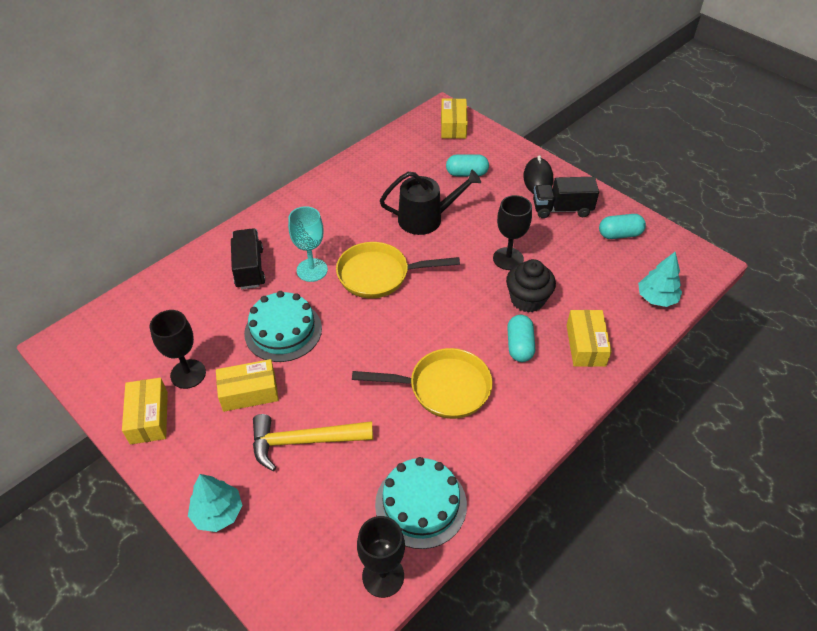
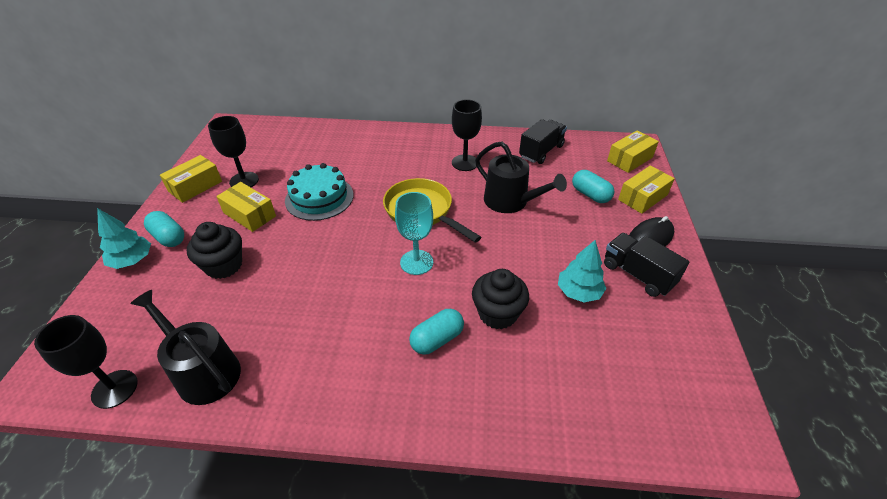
camera: 50 degrees right, 5 degrees down
black truck [231,228,265,289] -> black truck moved to [519,119,567,164]
yellow hammer [253,414,373,471] -> black cupcake [187,222,242,279]
turquoise goblet [288,206,328,282] -> turquoise goblet moved to [395,192,433,275]
yellow pan [352,348,493,419] -> none
turquoise cake [375,457,467,549] -> black watering can [130,290,241,405]
black goblet [493,195,532,270] -> black goblet moved to [452,99,482,171]
yellow box [566,310,612,367] -> yellow box moved to [618,166,675,214]
turquoise capsule [599,214,646,239] -> turquoise capsule moved to [144,211,184,247]
turquoise tree [638,251,682,307] -> turquoise tree moved to [558,240,606,302]

